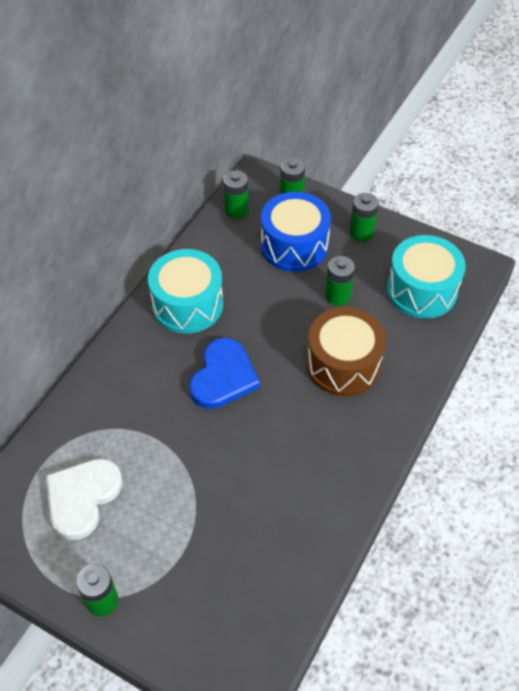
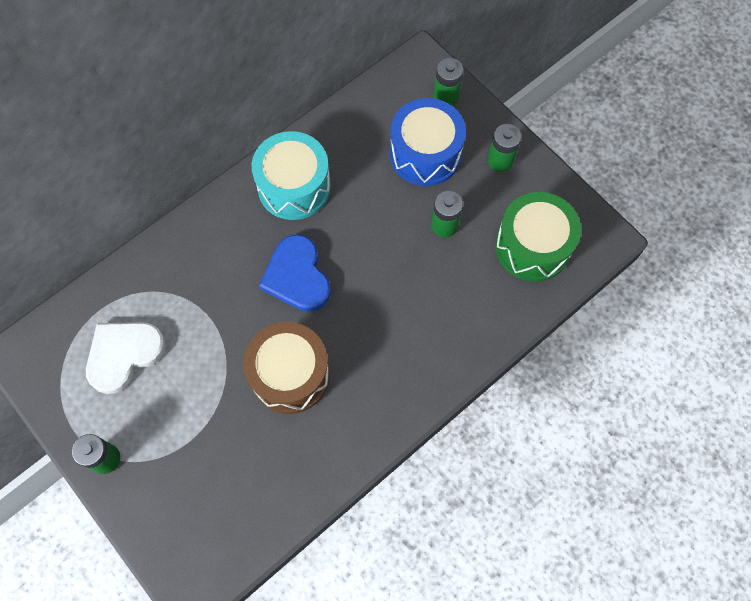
camera: 20 degrees right, 15 degrees up
blue heart [189,338,260,409] -> blue heart turned 120 degrees clockwise [259,234,331,312]
green battery [223,170,248,219] -> none
brown drum [306,307,386,396] -> brown drum moved to [243,322,330,414]
turquoise drum [387,235,466,319] -> green drum [495,192,581,282]

